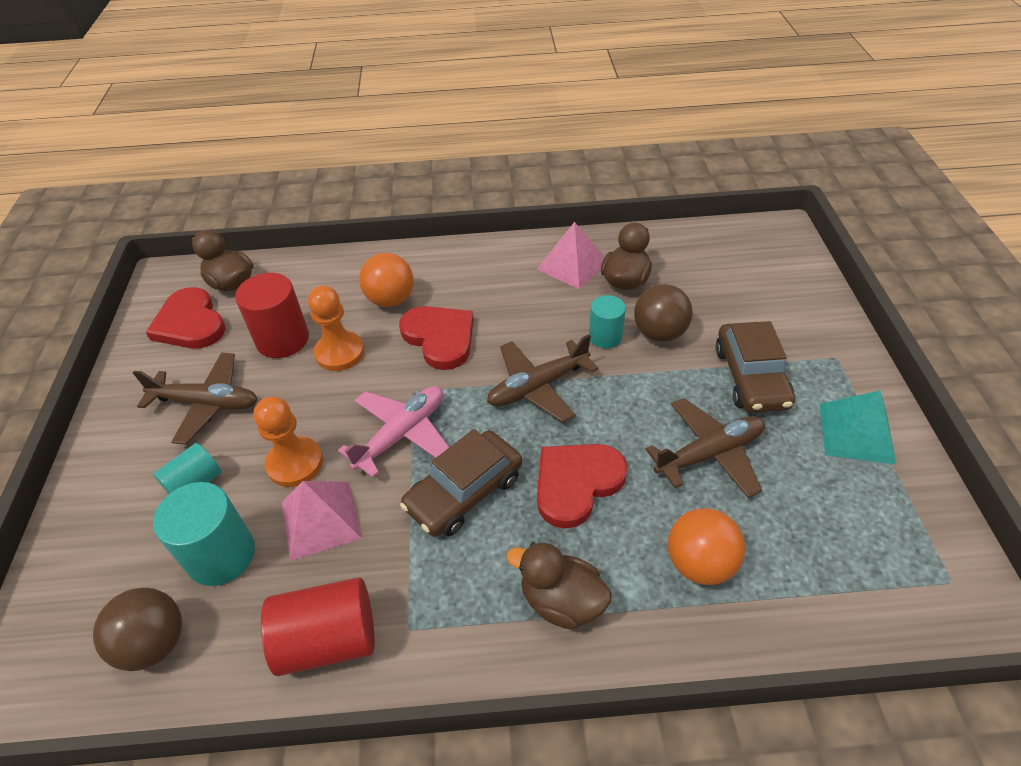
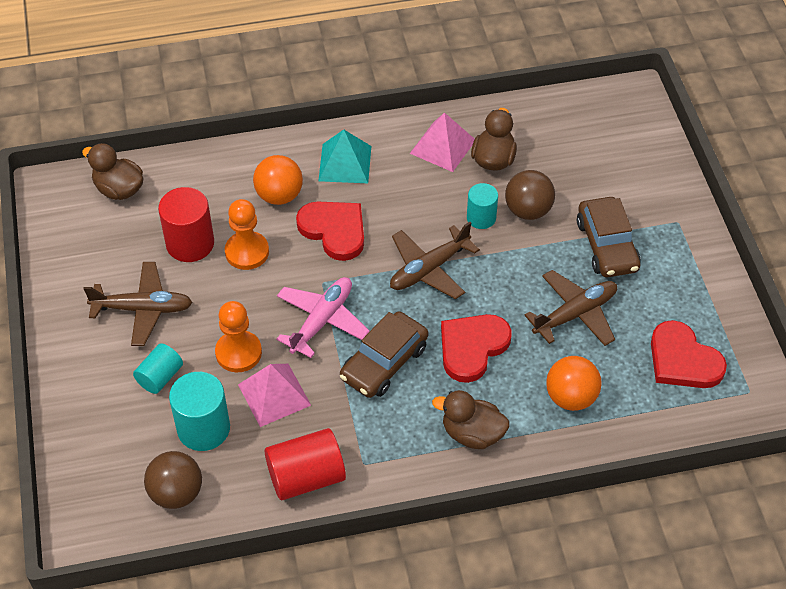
camera: 10 degrees left, 5 degrees up
red heart [146,287,226,349] -> red heart moved to [651,320,727,388]
turquoise pyramid [820,390,896,464] -> turquoise pyramid moved to [318,130,371,183]

